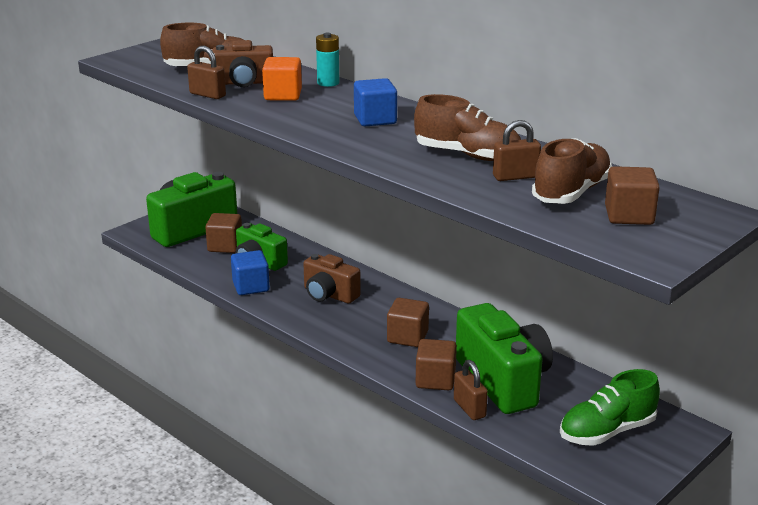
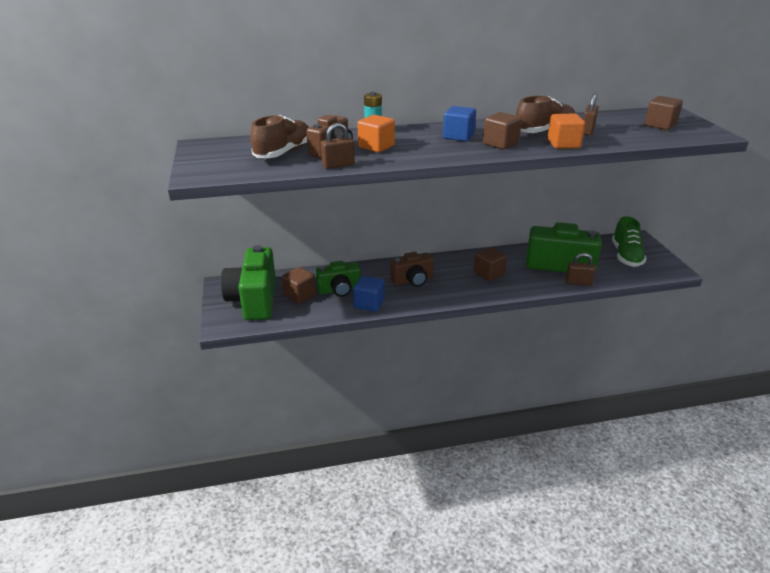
camera: 55 degrees left, 5 degrees up
brown cube [416,339,457,390] -> brown cube moved to [483,112,522,150]
brown shoe [532,138,612,204] -> none
none -> orange cube [547,113,585,149]

